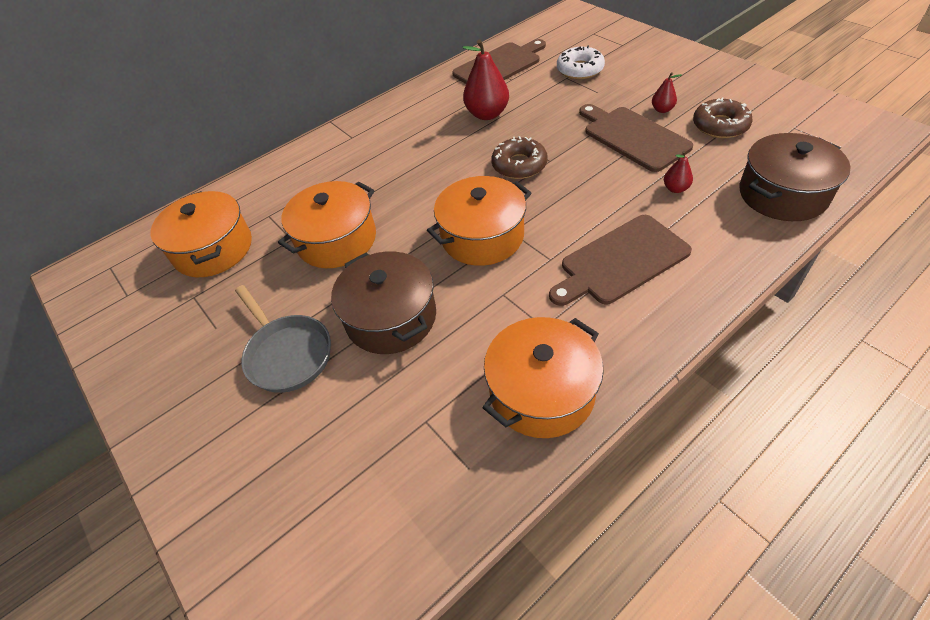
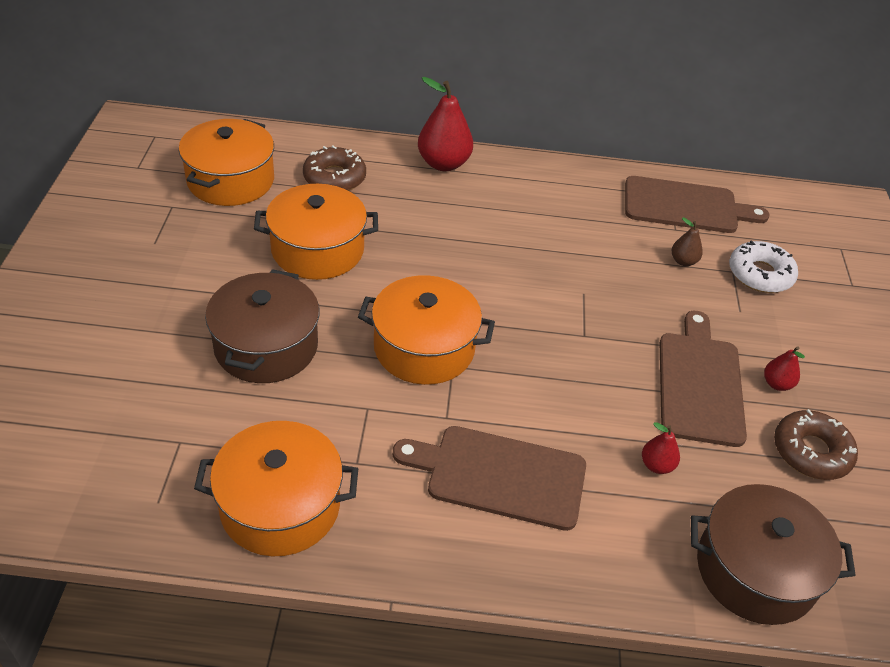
camera: 35 degrees right, 5 degrees down
grey pan [235,285,331,393] -> none
red pear [463,39,509,120] -> red pear moved to [418,77,473,171]
brown donut [491,136,547,179] -> brown donut moved to [303,146,366,191]
none -> brown pear [672,217,703,266]

